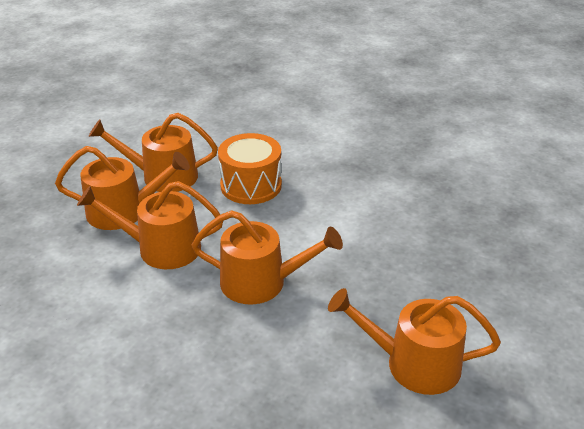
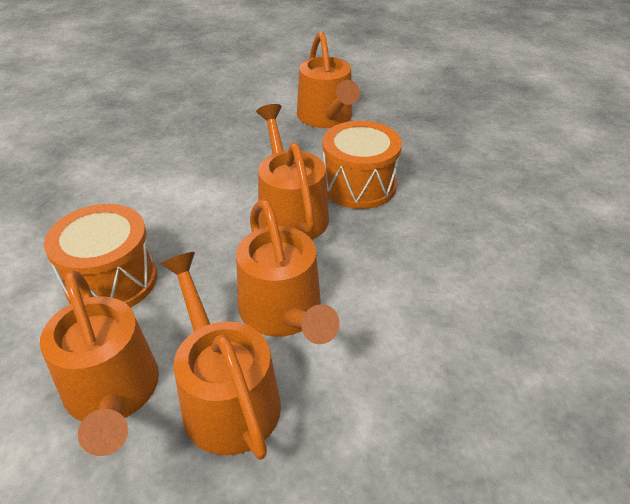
camera: 115 degrees left, 5 degrees up
none -> orange drum [322,121,402,209]

